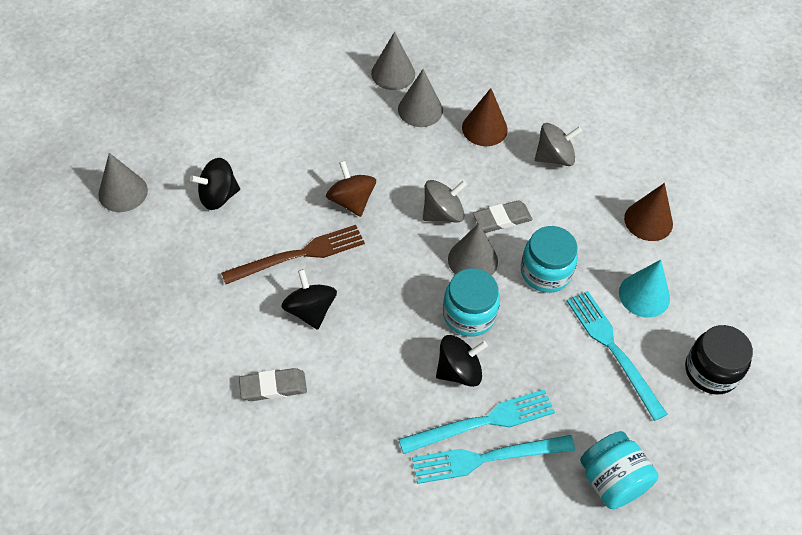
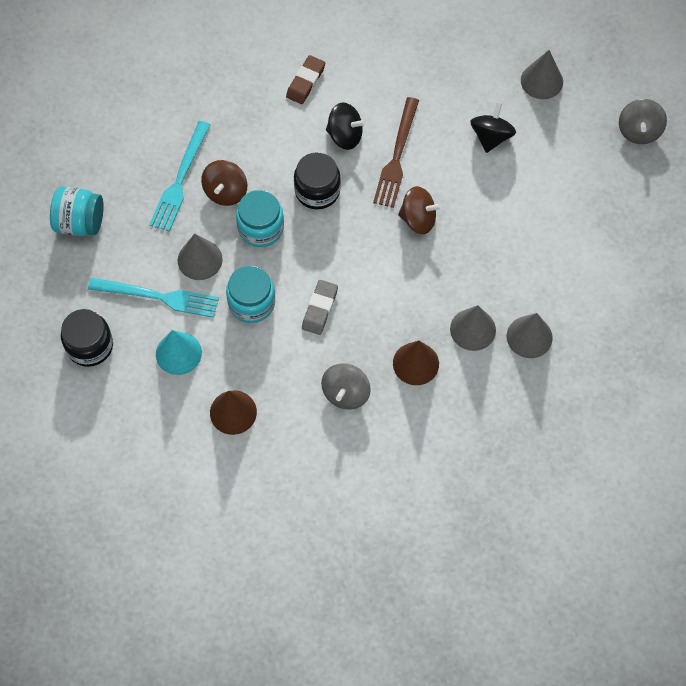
camera: 130 degrees right, 10 degrees up
grey eraser [239,368,307,401] -> brown eraser [286,55,325,104]
turquoise fork [412,435,575,484] -> none
grey spinning top [423,180,467,223] -> grey spinning top moved to [619,99,667,144]
black spinning top [436,335,488,387] -> brown spinning top [201,160,247,206]
grey cone [448,223,498,276] -> grey cone moved to [178,233,223,280]
none -> black jar [294,152,341,210]

